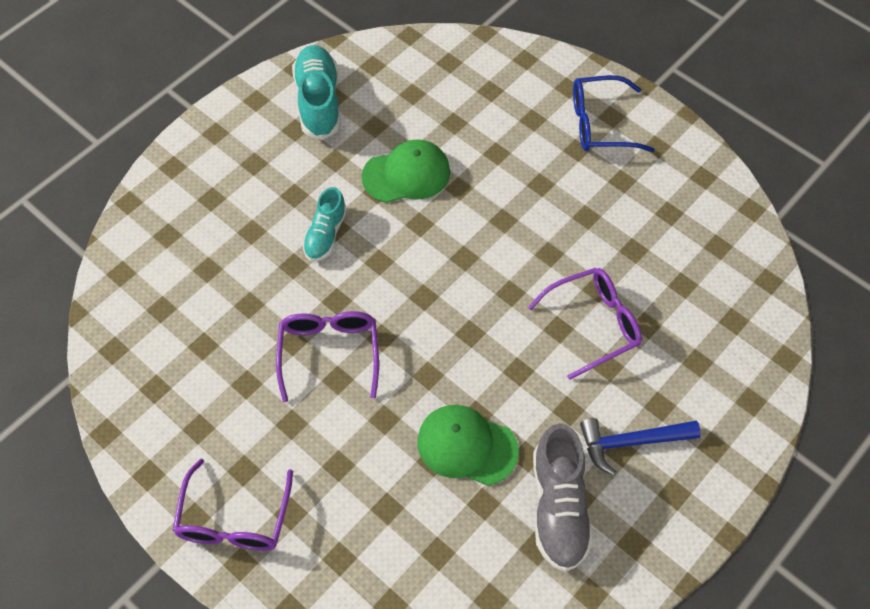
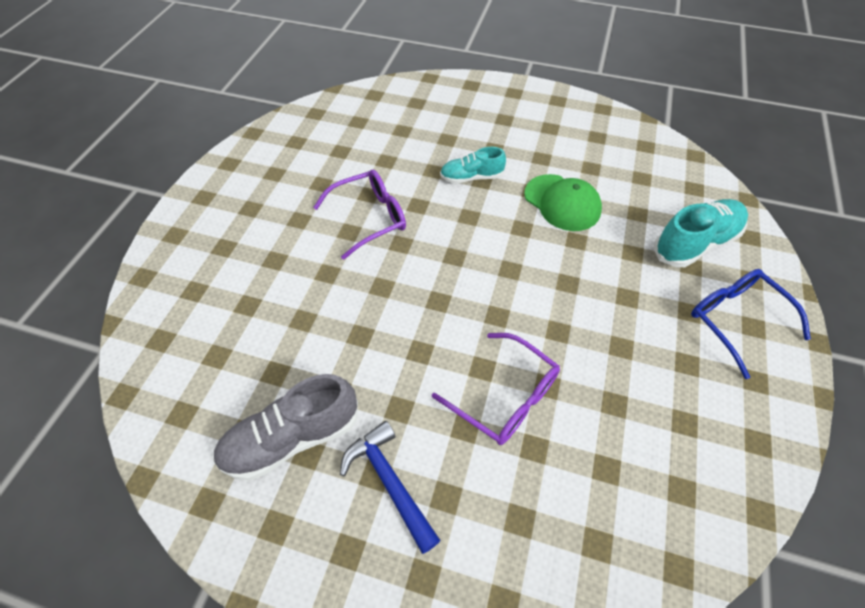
camera: 65 degrees right, 5 degrees down
purple glasses [173,459,293,551] -> none
turquoise shoe [292,45,341,140] -> turquoise shoe moved to [653,199,748,267]
green cap [417,405,519,486] -> none

